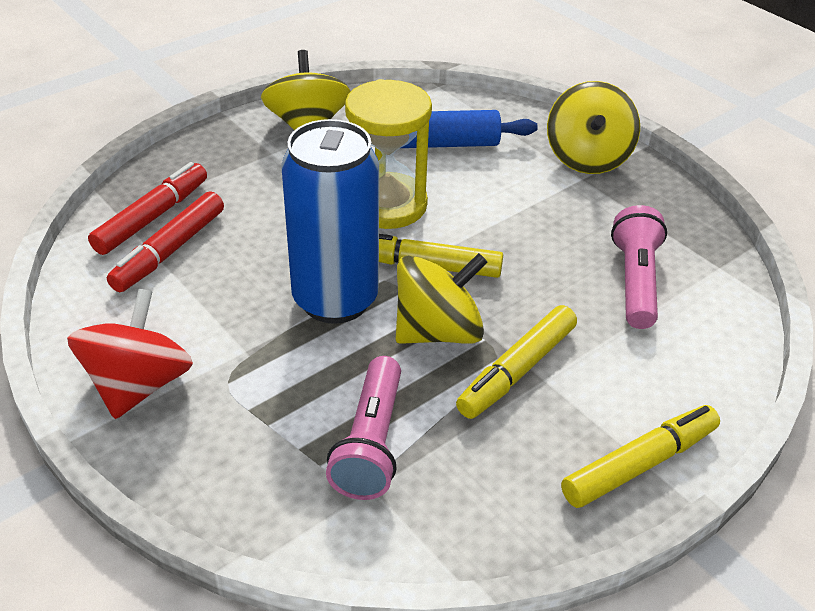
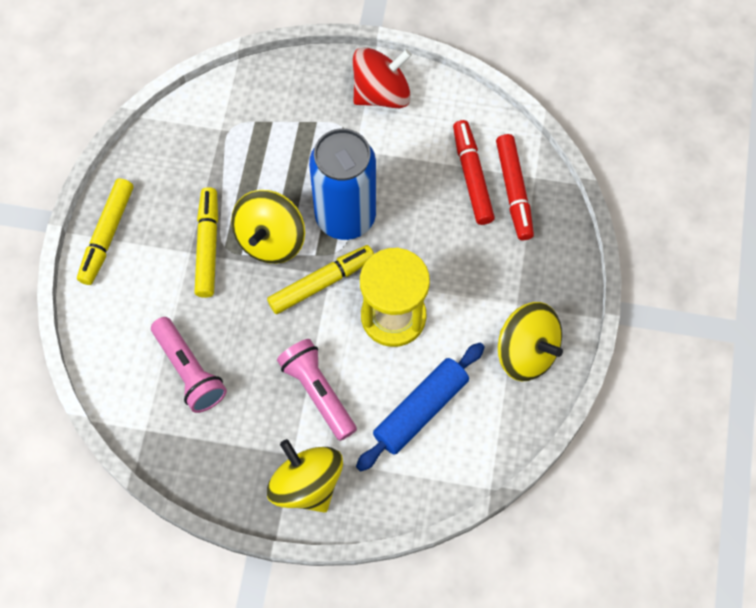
camera: 140 degrees right, 25 degrees up
red spinning top [67,289,193,419] -> red spinning top turned 90 degrees counterclockwise [353,47,412,109]
pink flashlight [326,356,401,500] -> pink flashlight moved to [277,339,357,441]

